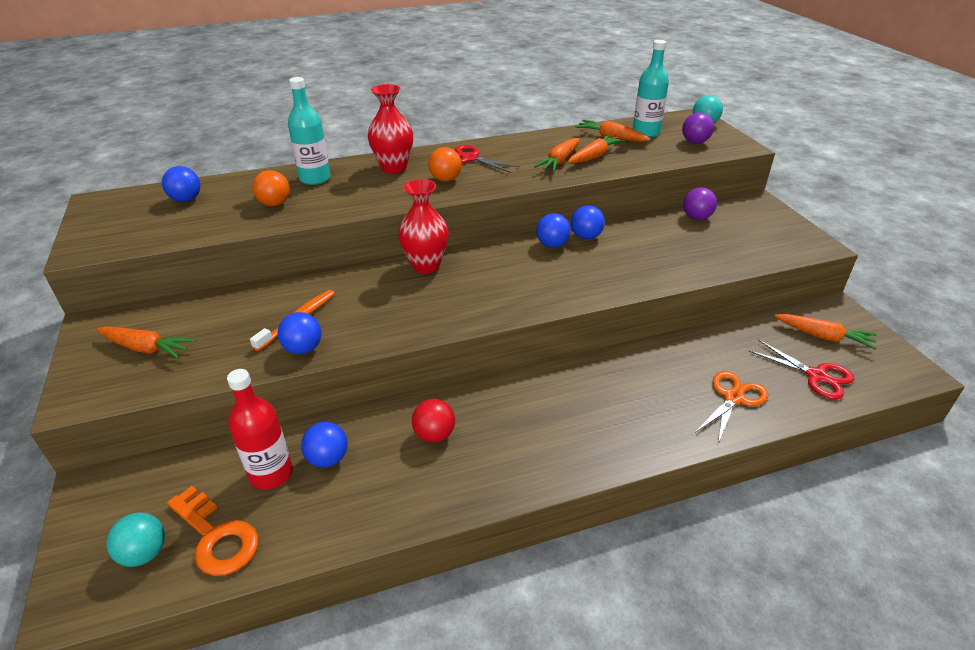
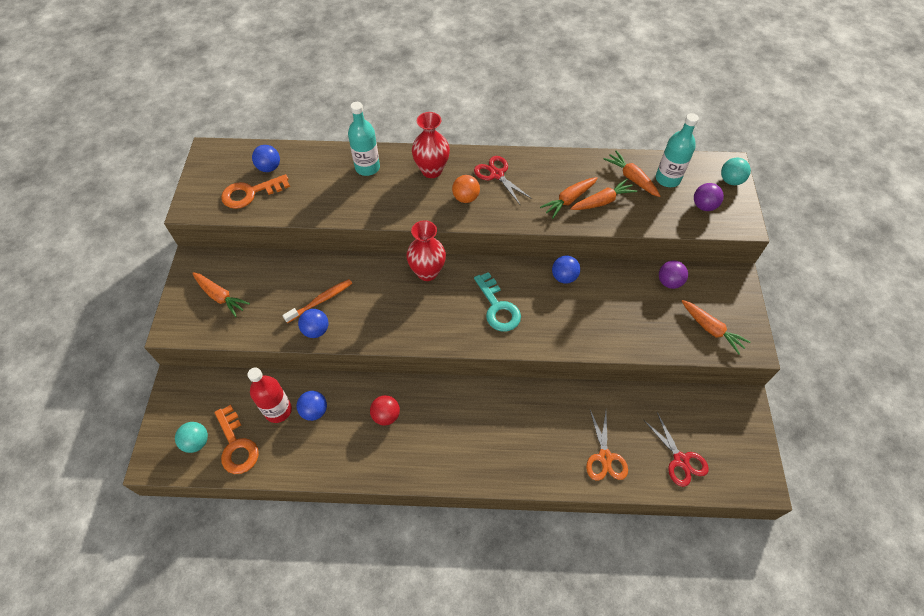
camera: 20 degrees right, 20 degrees up
orange ball [252,170,290,206] -> none
blue ball [536,213,571,248] -> none
orange scissors [695,371,768,443] -> orange scissors turned 120 degrees clockwise [586,410,628,481]
orange carrot [774,314,877,350] -> orange carrot moved to [682,300,750,354]
none -> orange key [221,174,290,209]
none -> turquoise key [474,272,521,331]

